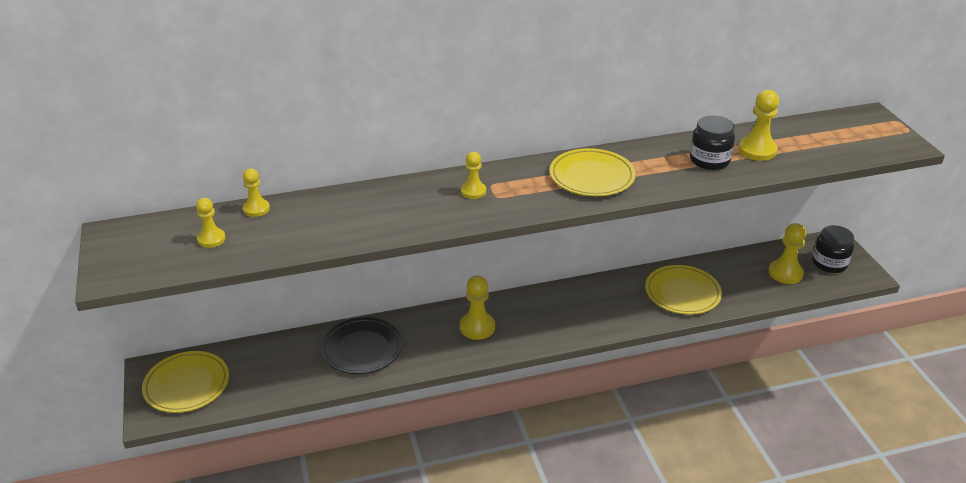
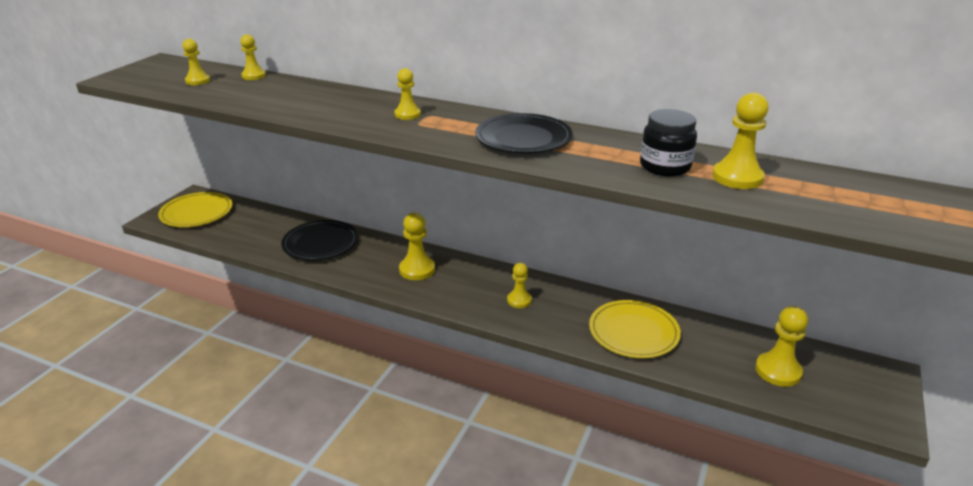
camera: 40 degrees right, 5 degrees down
yellow plate [550,148,636,196] -> black plate [475,113,572,154]
black jar [812,225,854,273] -> none
none -> yellow pawn [507,263,532,308]

